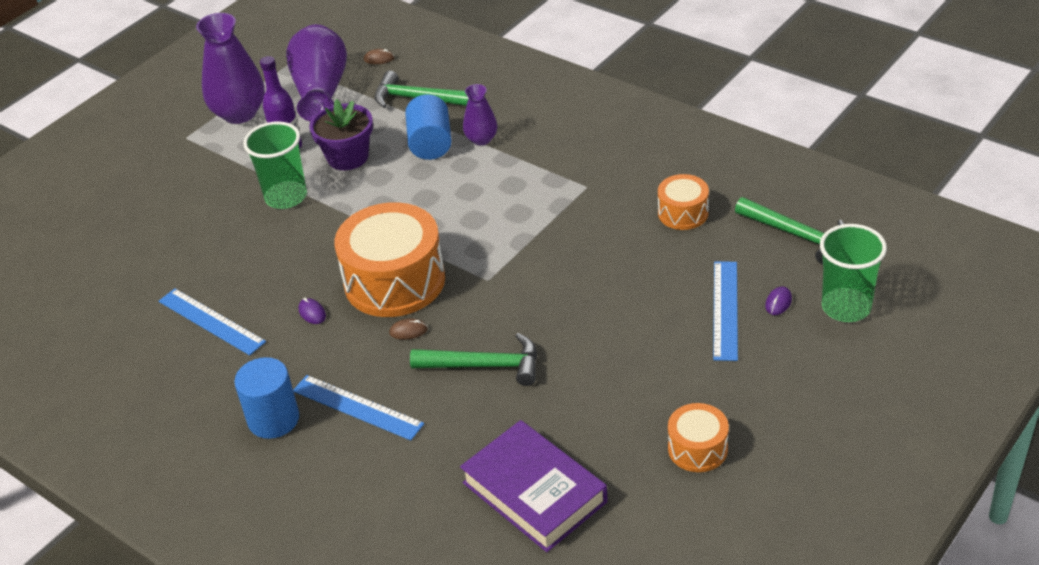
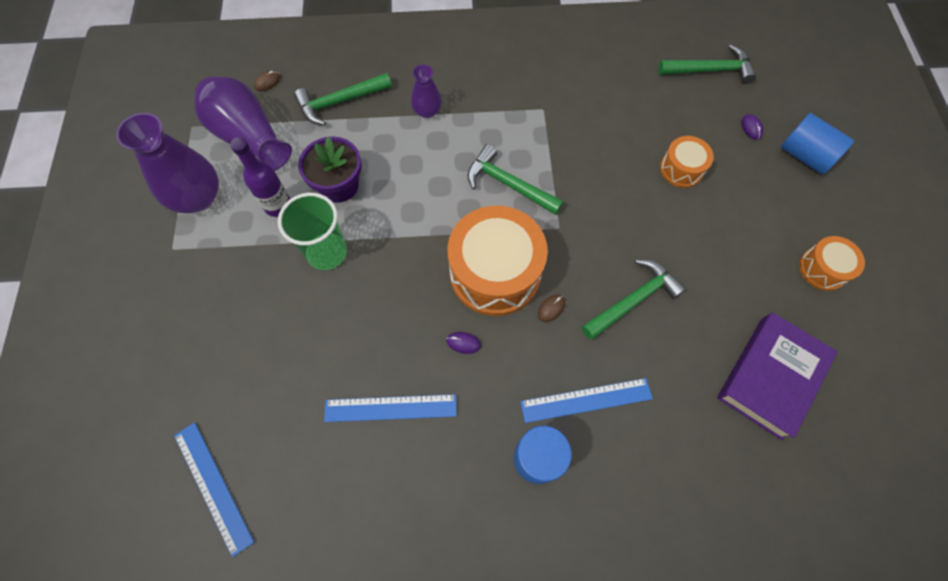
camera: 45 degrees left, 25 degrees up
blue cylinder [405,94,452,160] -> blue cylinder moved to [781,113,854,175]
purple book [460,420,608,552] -> purple book turned 60 degrees counterclockwise [717,312,838,441]
orange drum [658,174,709,230] -> orange drum moved to [660,136,714,188]
blue ruler [713,261,738,361] -> blue ruler moved to [174,423,254,557]
green cup [820,224,887,322] -> none
none -> green hammer [467,144,563,215]

